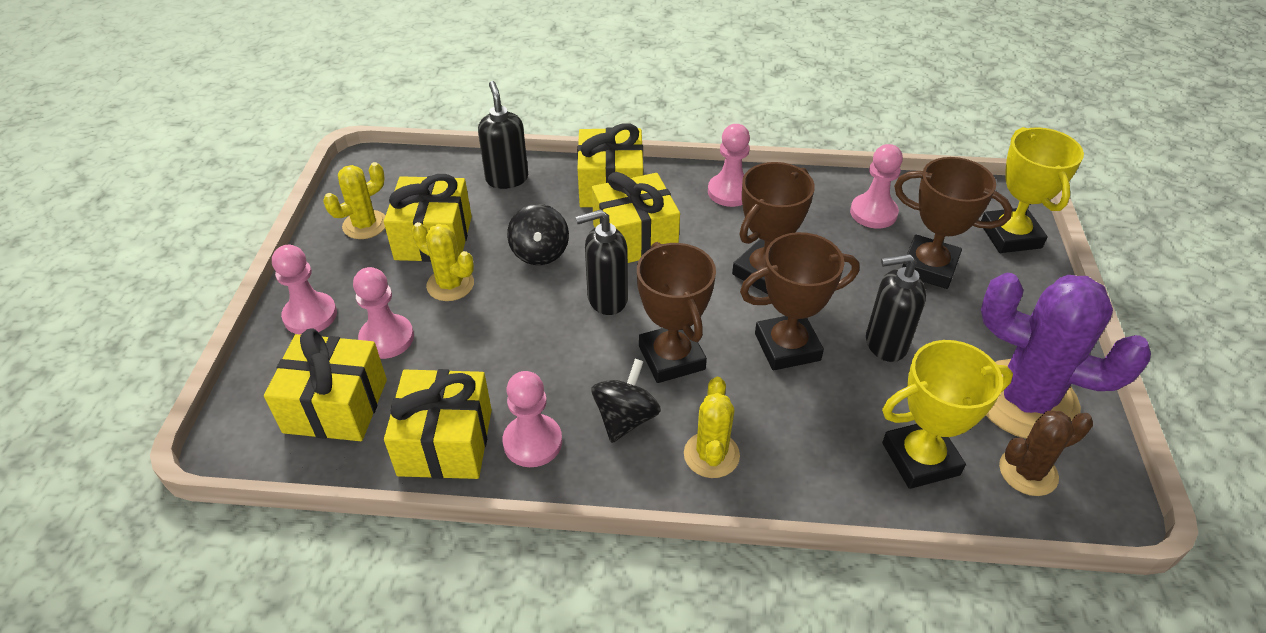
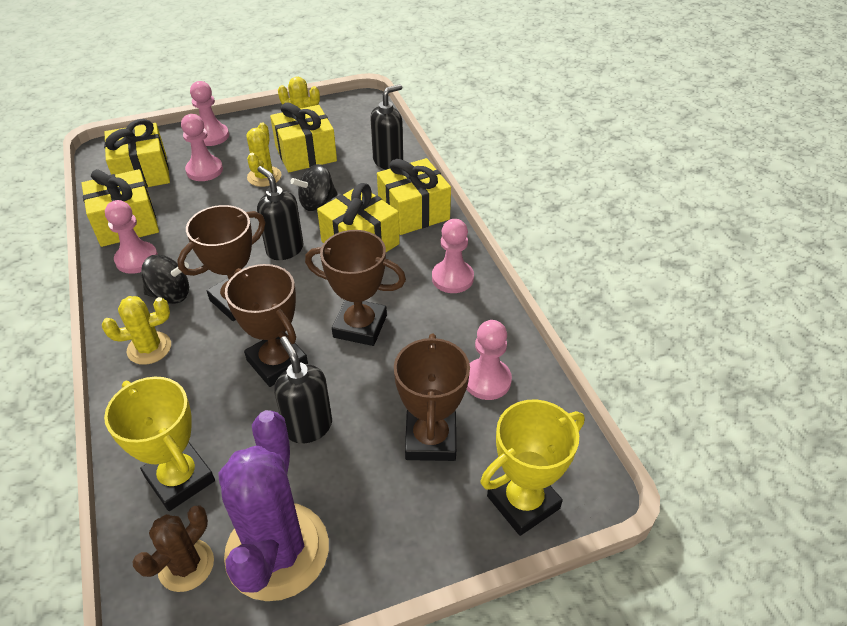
camera: 65 degrees right, 0 degrees up
brown cactus [999,410,1093,496] -> brown cactus turned 75 degrees clockwise [132,506,214,592]

